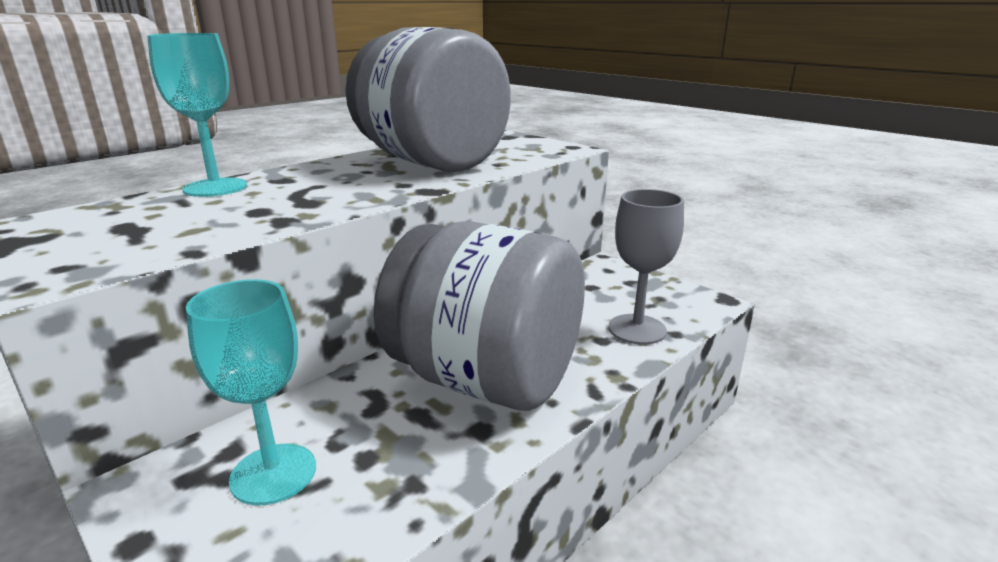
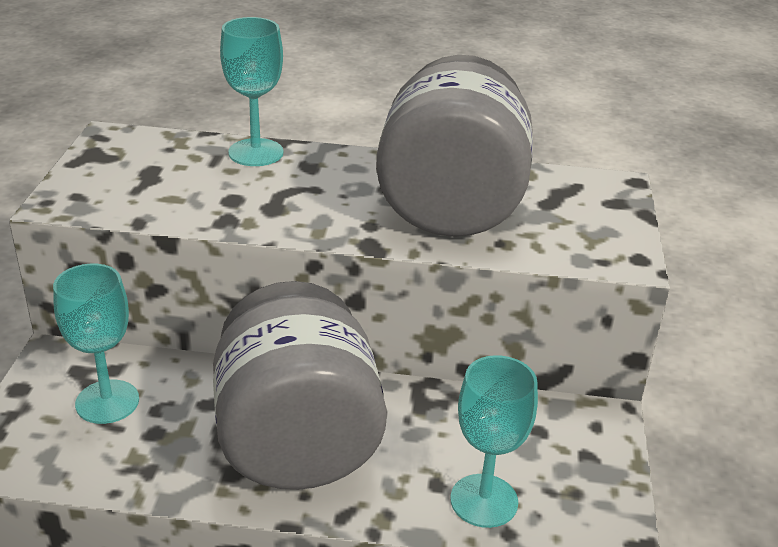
camera: 50 degrees right, 10 degrees up
grey goblet [608,189,684,345] -> turquoise goblet [450,355,538,528]

